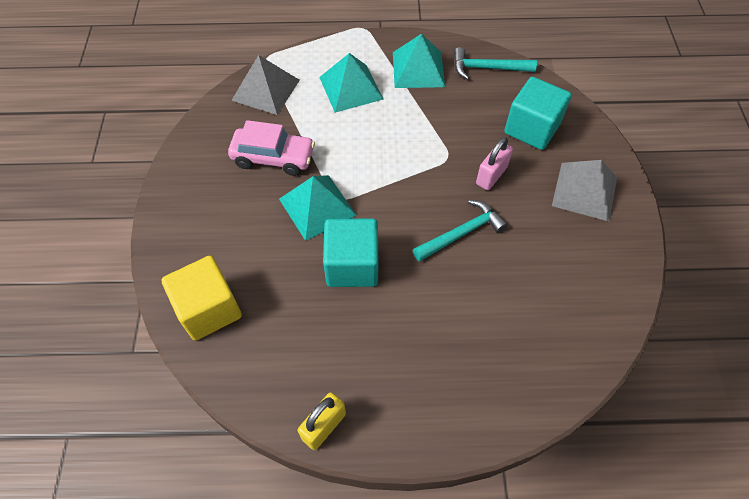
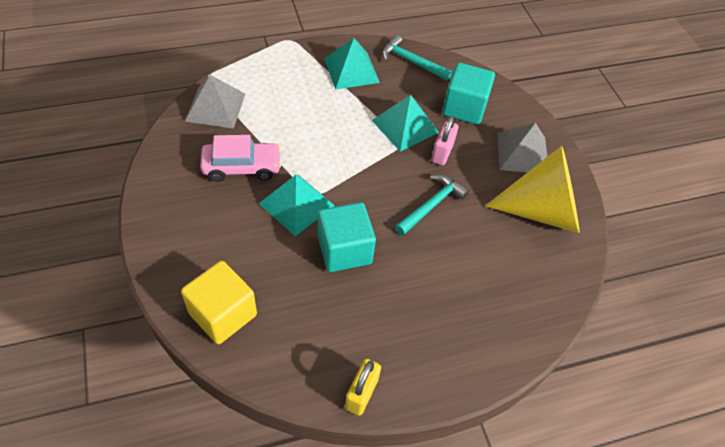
camera: 20 degrees left, 5 degrees down
turquoise pyramid [319,53,384,113] -> turquoise pyramid moved to [372,95,439,152]
turquoise hammer [454,47,537,80] -> turquoise hammer turned 45 degrees clockwise [382,35,452,81]
none -> yellow cone [485,146,579,233]

